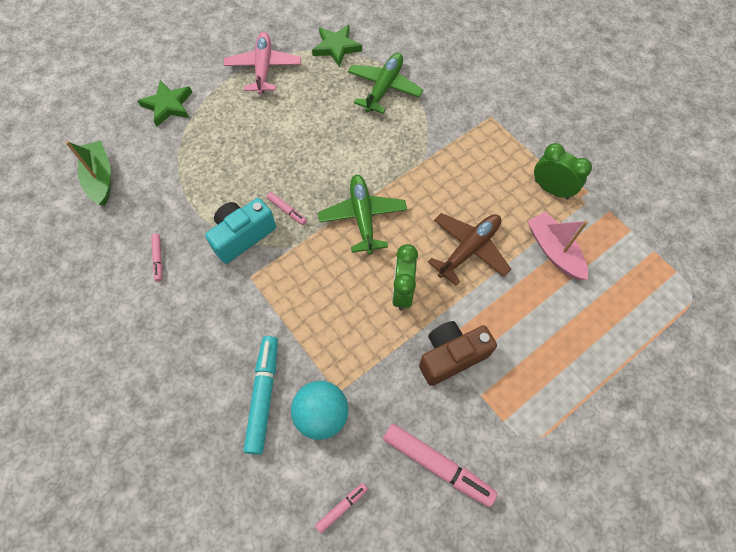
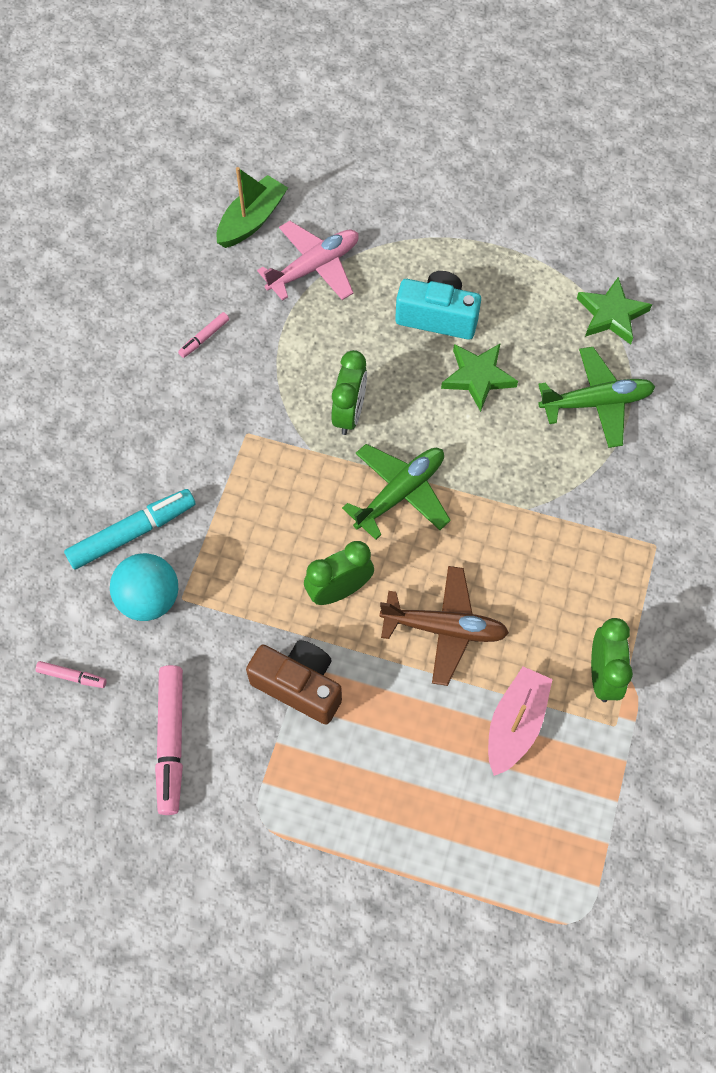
camera: 55 degrees right, 0 degrees up
green star [138,80,192,127] -> green star moved to [441,344,518,412]
turquoise camera [205,198,276,264] -> turquoise camera moved to [395,271,481,340]
pink plane [224,32,301,95] -> pink plane moved to [257,221,359,301]
pink marker [267,192,307,225] -> green clock [331,350,367,435]

